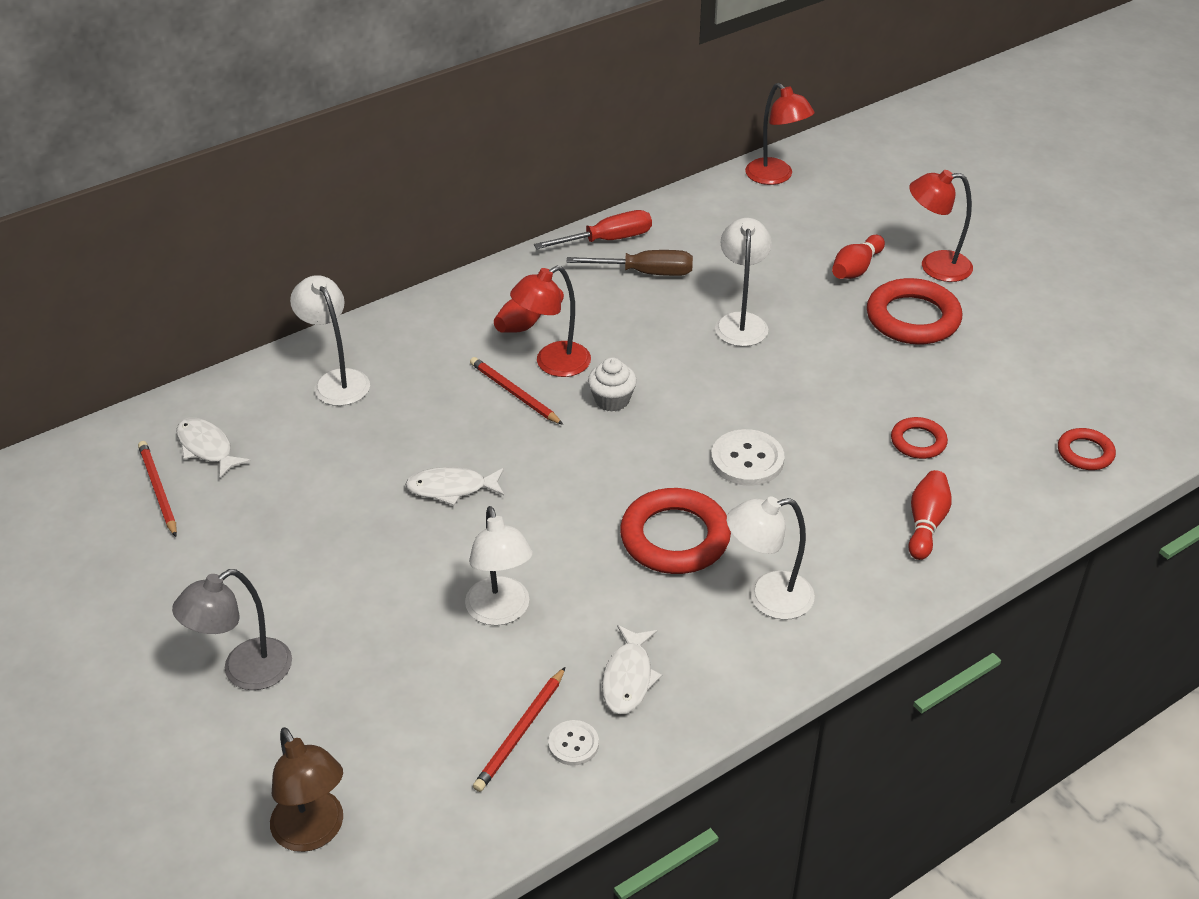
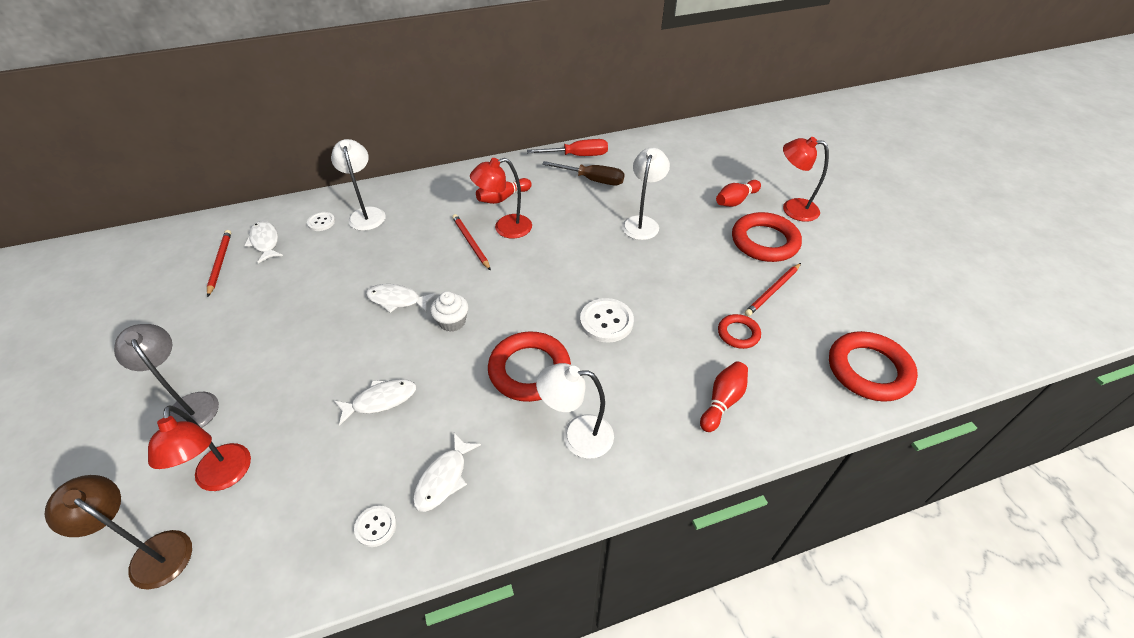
camera: 15 degrees right, 5 degrees up
grey lamp [172,569,292,690] -> grey lamp turned 75 degrees clockwise [114,324,219,428]
brown lamp [270,727,343,852] -> brown lamp turned 135 degrees clockwise [45,475,192,589]
white lamp [465,506,533,626] -> white fish [334,379,416,426]
red pencil [473,667,566,792] -> red pencil moved to [745,263,801,316]
white cupcake [588,357,637,412] -> white cupcake moved to [430,291,468,332]
red lamp [745,83,815,185] -> red lamp moved to [148,405,251,491]
red ring [1058,428,1116,470] -> red ring [829,331,918,402], size x1.85
none -> white button [307,212,335,231]

